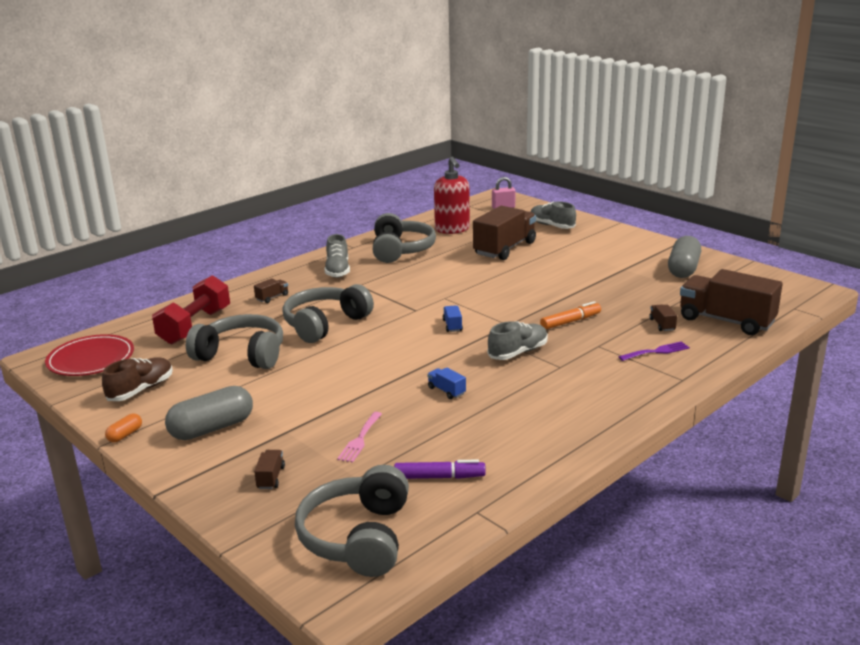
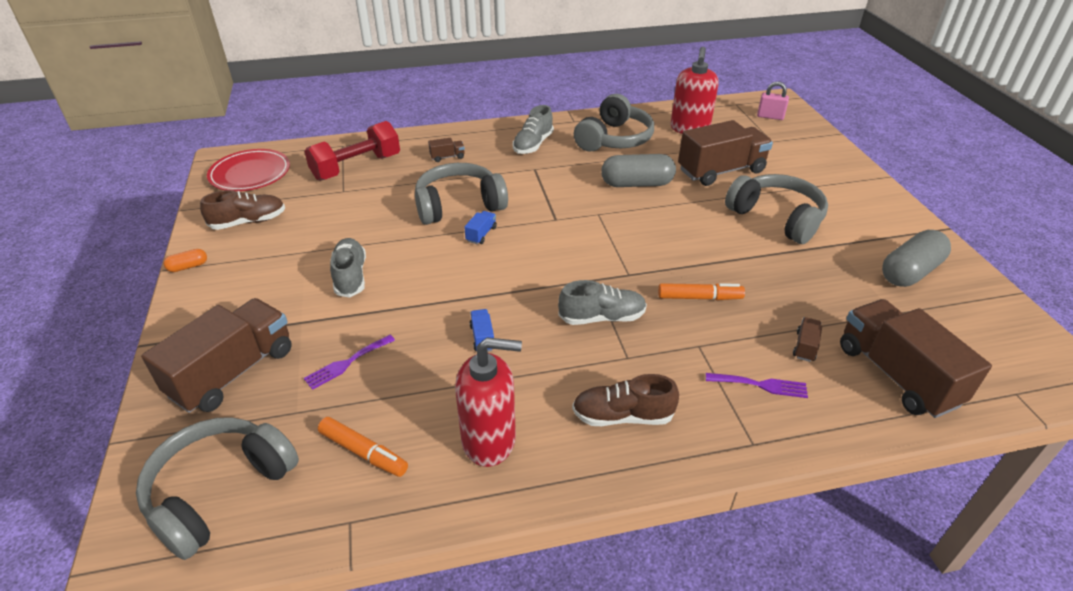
camera: 30 degrees right, 15 degrees up
grey capsule [165,386,253,440] -> grey capsule moved to [601,154,676,187]
grey headphones [186,314,283,369] -> grey headphones moved to [725,174,828,244]
brown truck [254,450,285,489] -> brown truck [141,298,292,413], size x2.48
pink fork [337,412,382,463] -> purple fork [304,335,395,390]
purple marker [394,460,486,479] -> orange marker [318,417,408,477]
blue truck [442,306,463,332] -> blue truck moved to [464,211,497,244]
grey shoe [531,201,576,229] -> grey shoe moved to [330,238,366,298]
none -> red soap dispenser [455,337,522,467]
none -> brown shoe [572,374,679,426]

